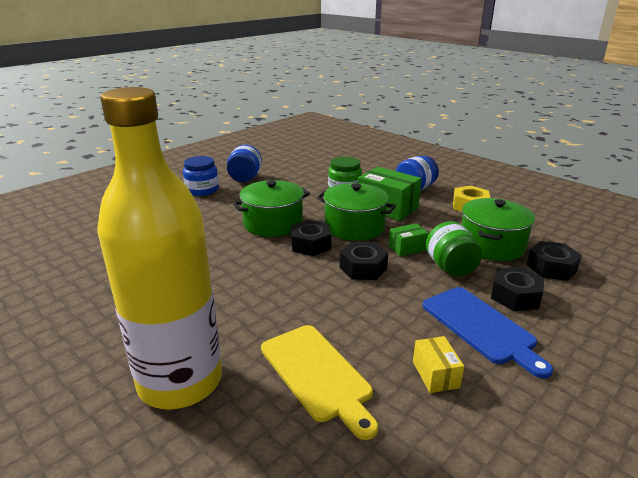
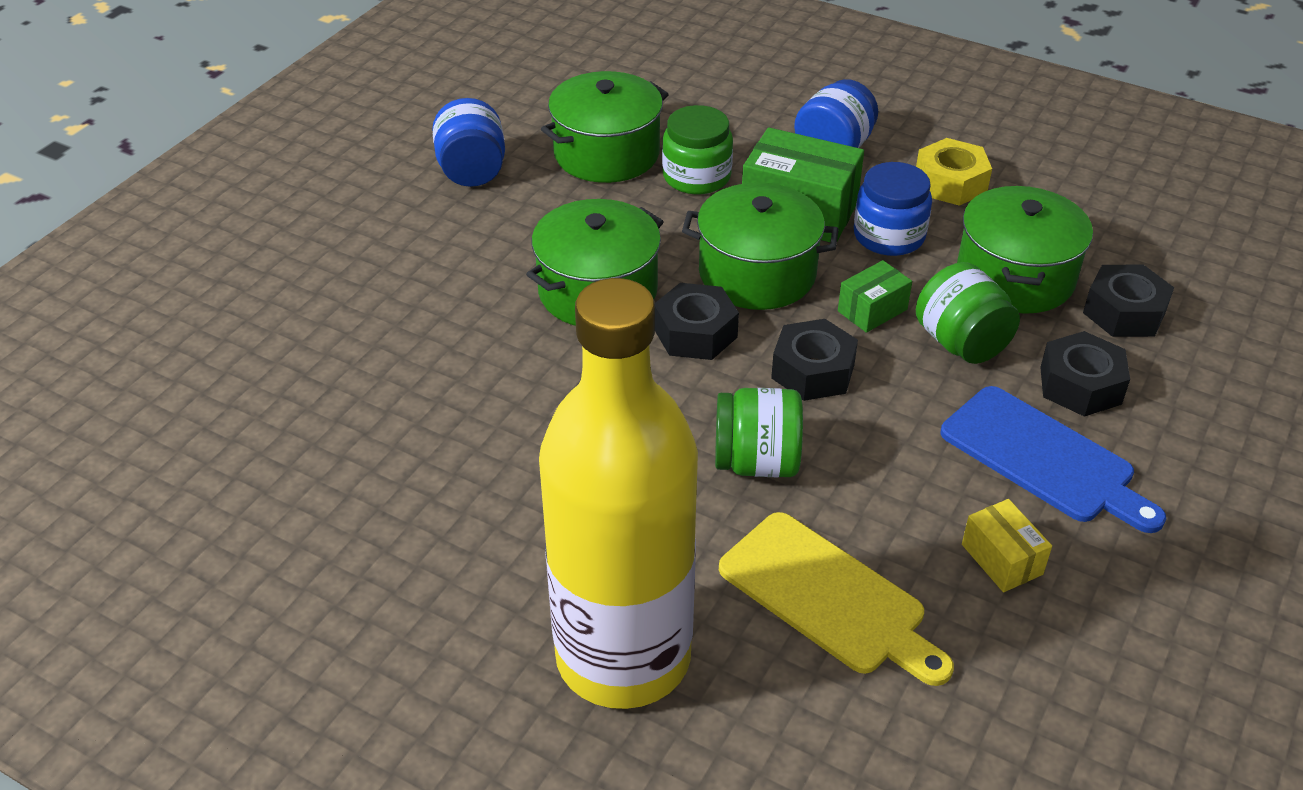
camera: 15 degrees left, 15 degrees up
blue jar [183,156,219,196] -> blue jar moved to [854,162,932,256]
none -> green pot [541,71,669,183]
none -> green jar [715,388,803,477]

